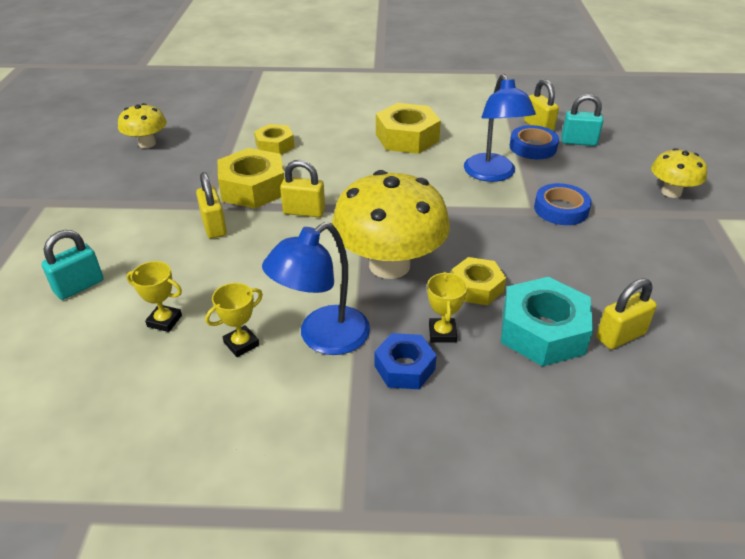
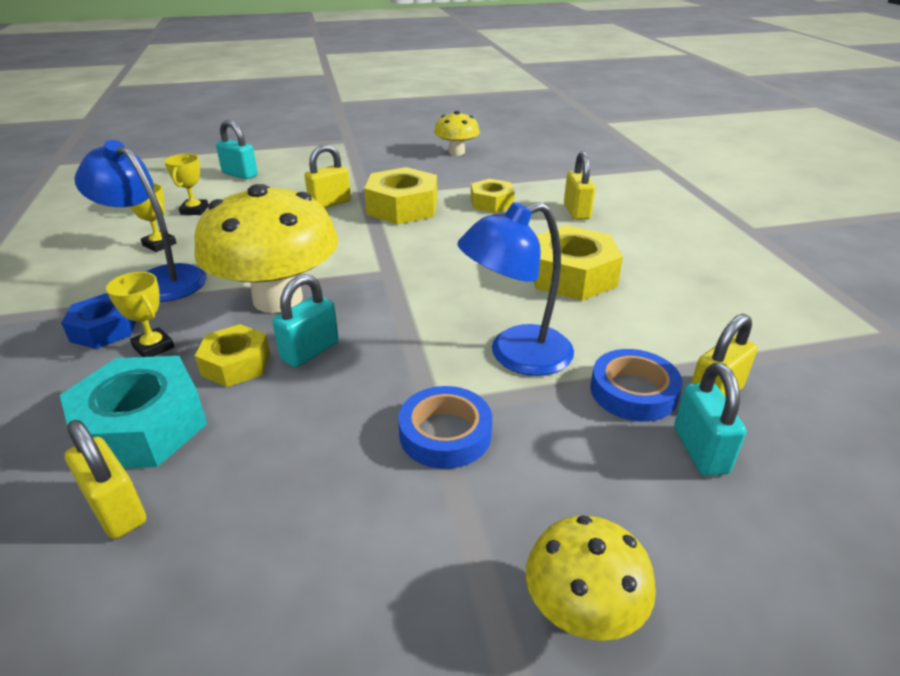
camera: 75 degrees right, 5 degrees down
yellow padlock [280,160,325,217] -> yellow padlock moved to [564,151,595,220]
yellow trophy [427,272,467,343] -> yellow trophy turned 60 degrees clockwise [106,272,175,357]
none -> turquoise padlock [272,274,339,367]

